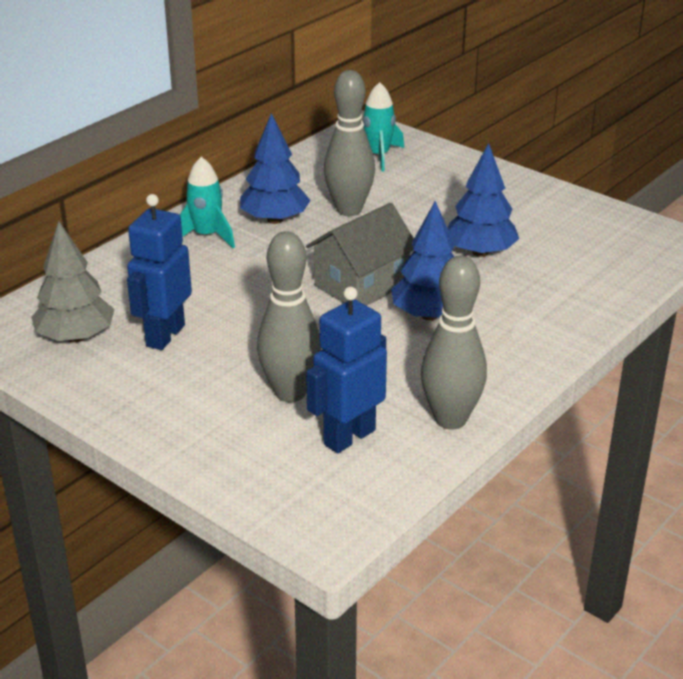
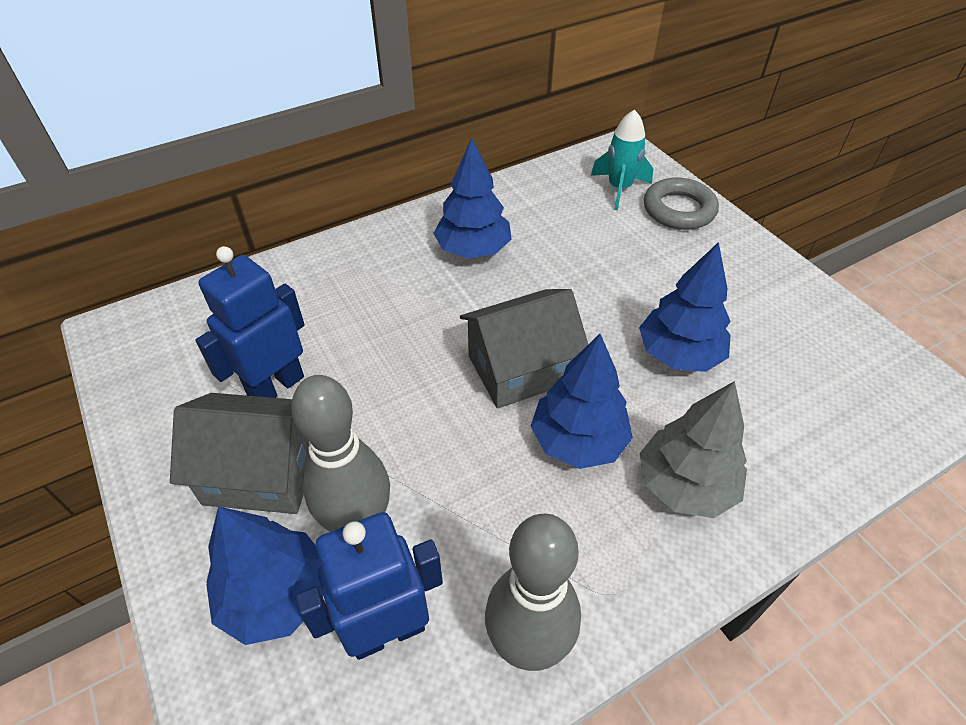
camera: 20 degrees right, 15 degrees up
grey tree [31,221,115,343] -> grey tree moved to [639,381,747,518]
turquoise rocket [180,157,235,248] -> none
grey bowling pin [324,70,375,216] -> none
none -> grey house [170,393,309,514]
none -> blue tree [206,506,323,645]
none -> grey ring [644,177,719,230]

